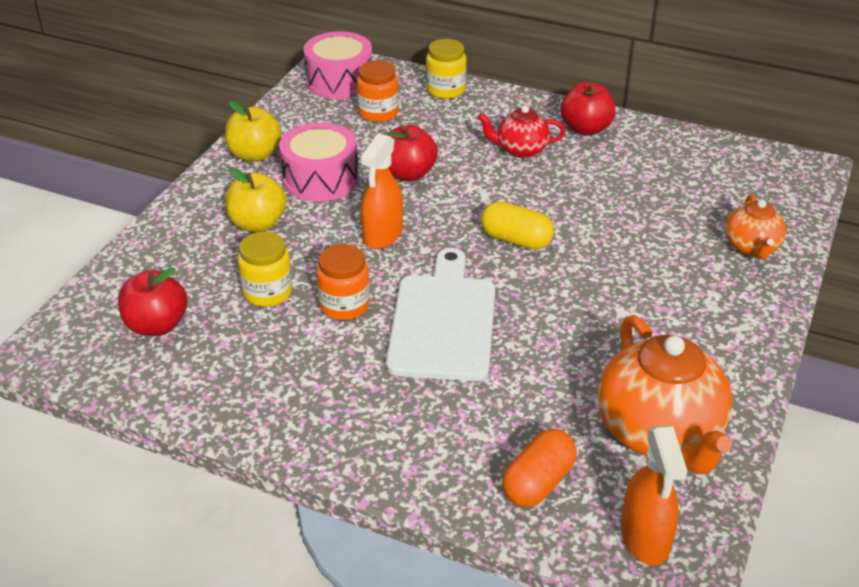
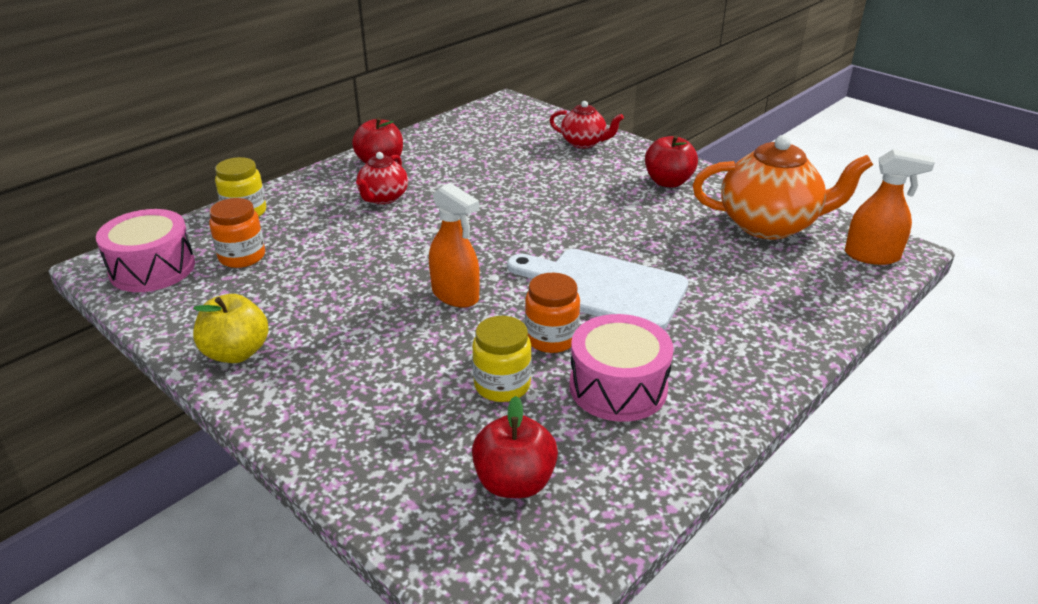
camera: 70 degrees left, 5 degrees down
yellow apple [225,168,286,232] -> none
pink drum [279,123,359,202] -> pink drum moved to [569,314,673,422]
red apple [387,125,438,181] -> red apple moved to [645,135,698,188]
yellow capsule [481,201,554,250] -> none
orange capsule [502,429,577,507] -> none
orange teapot [725,194,786,259] -> red teapot [550,101,624,148]

